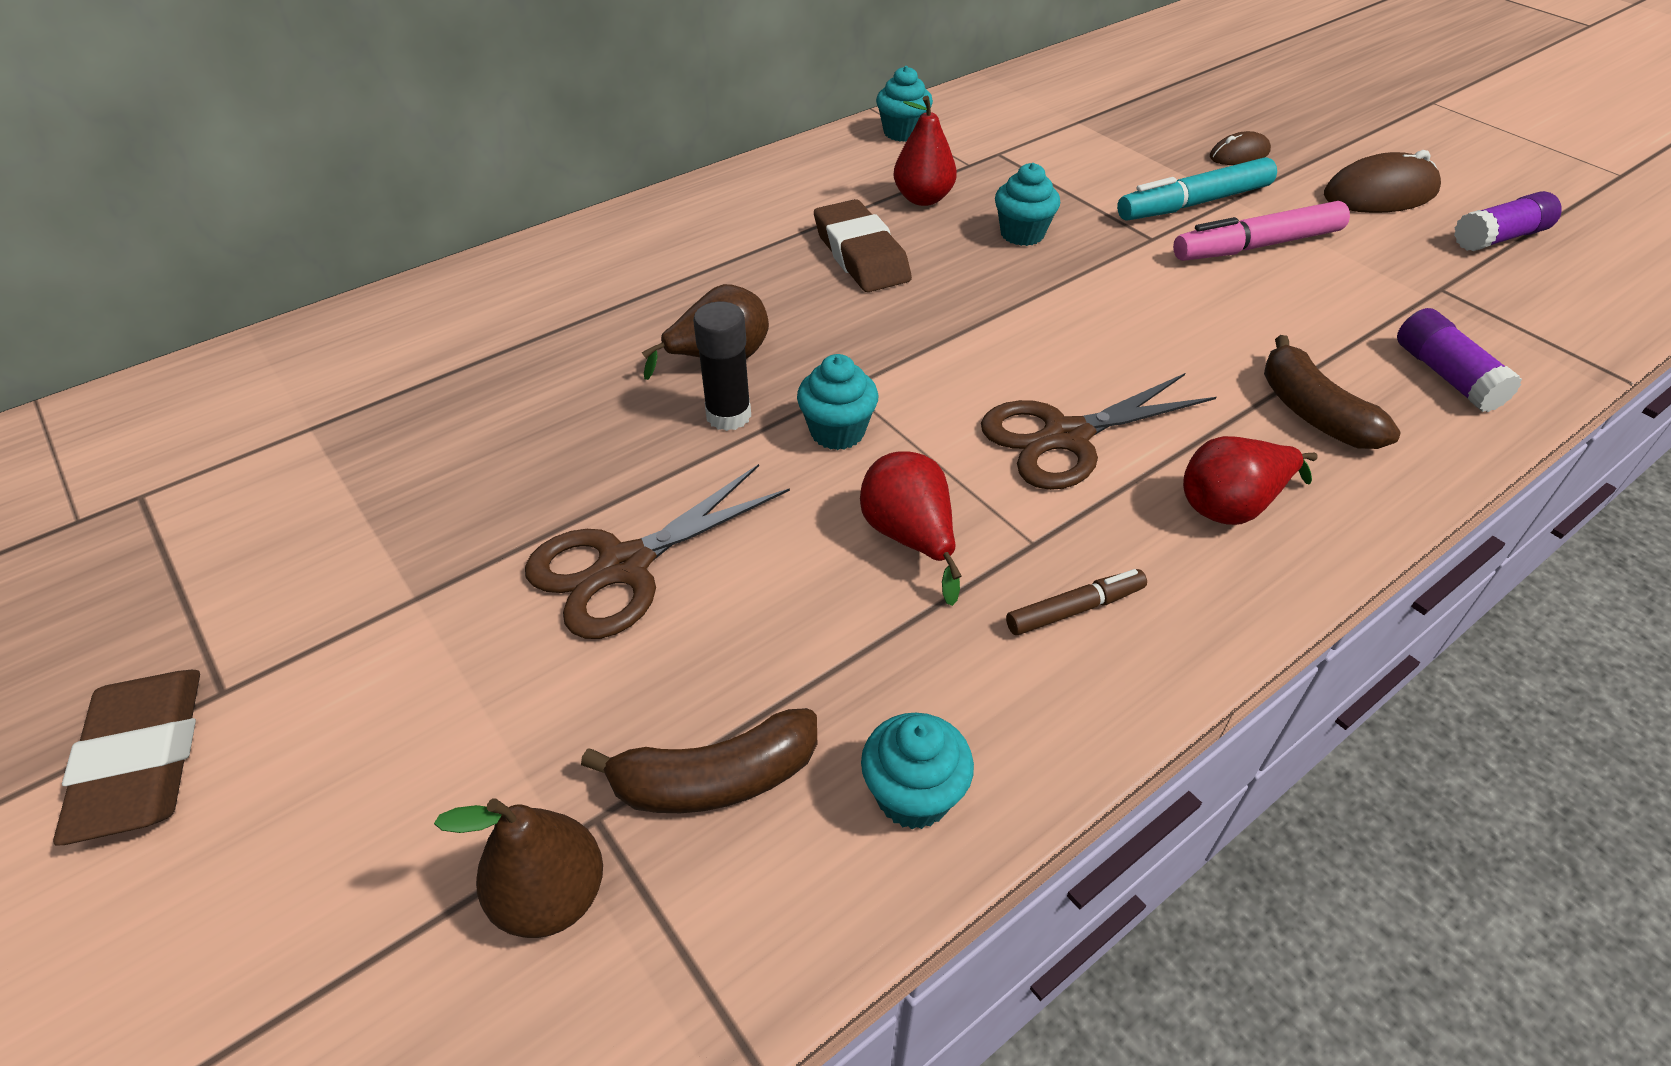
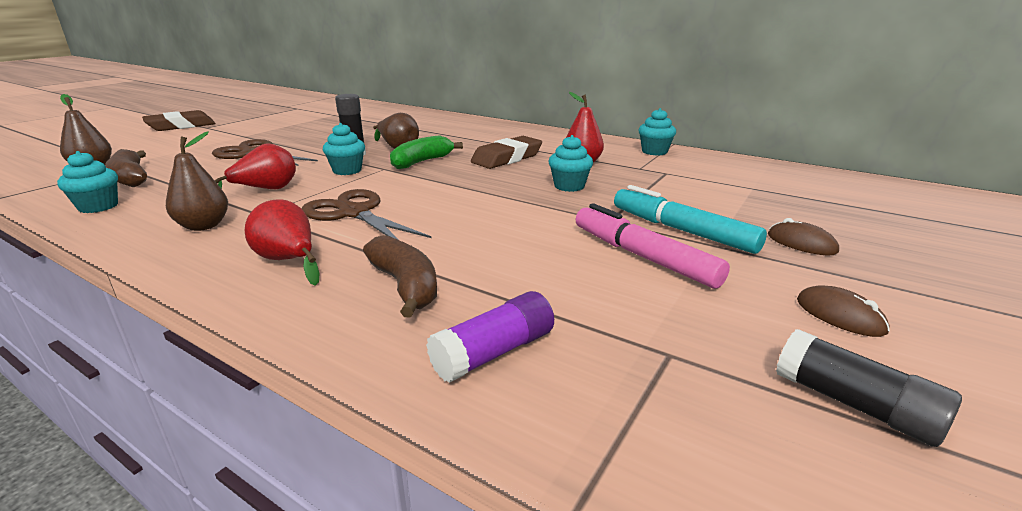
camera: 70 degrees right, 20 degrees down
brown marker [1006,569,1147,635] -> brown pear [166,131,228,231]
brown banana [1264,335,1401,449] -> brown banana turned 105 degrees clockwise [363,235,437,318]
brown mouse [1324,150,1441,213] -> brown mouse [797,285,890,337], size x0.58
purple glue stick [1454,191,1562,251] -> black glue stick [776,329,962,447]
none -> green banana [390,135,463,169]

